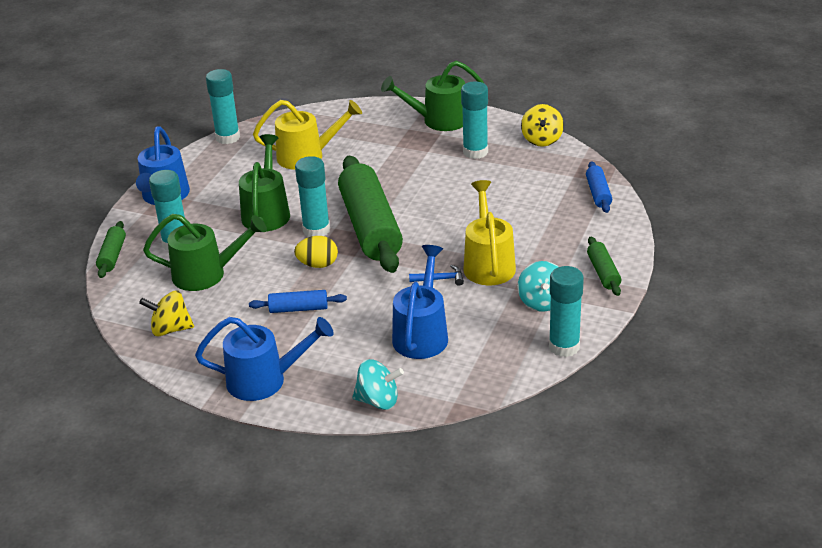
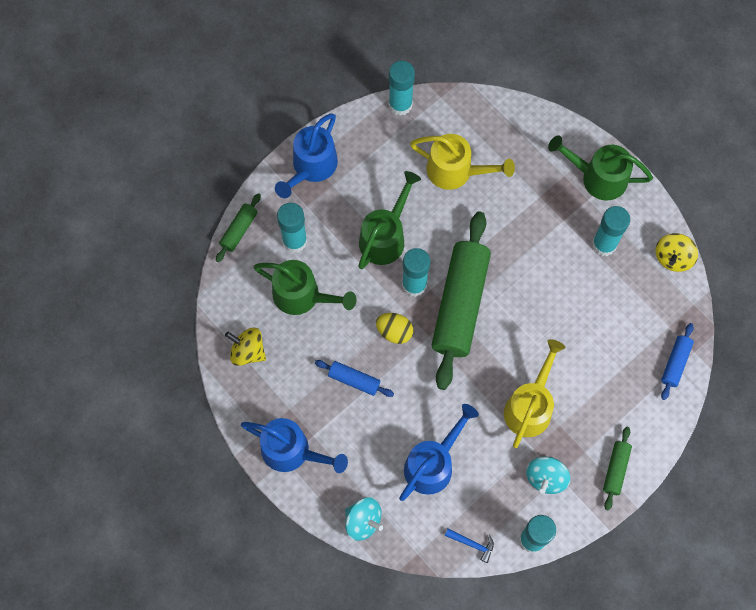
camera: 25 degrees right, 35 degrees up
blue hammer [409,265,464,286] -> blue hammer moved to [445,529,494,563]

